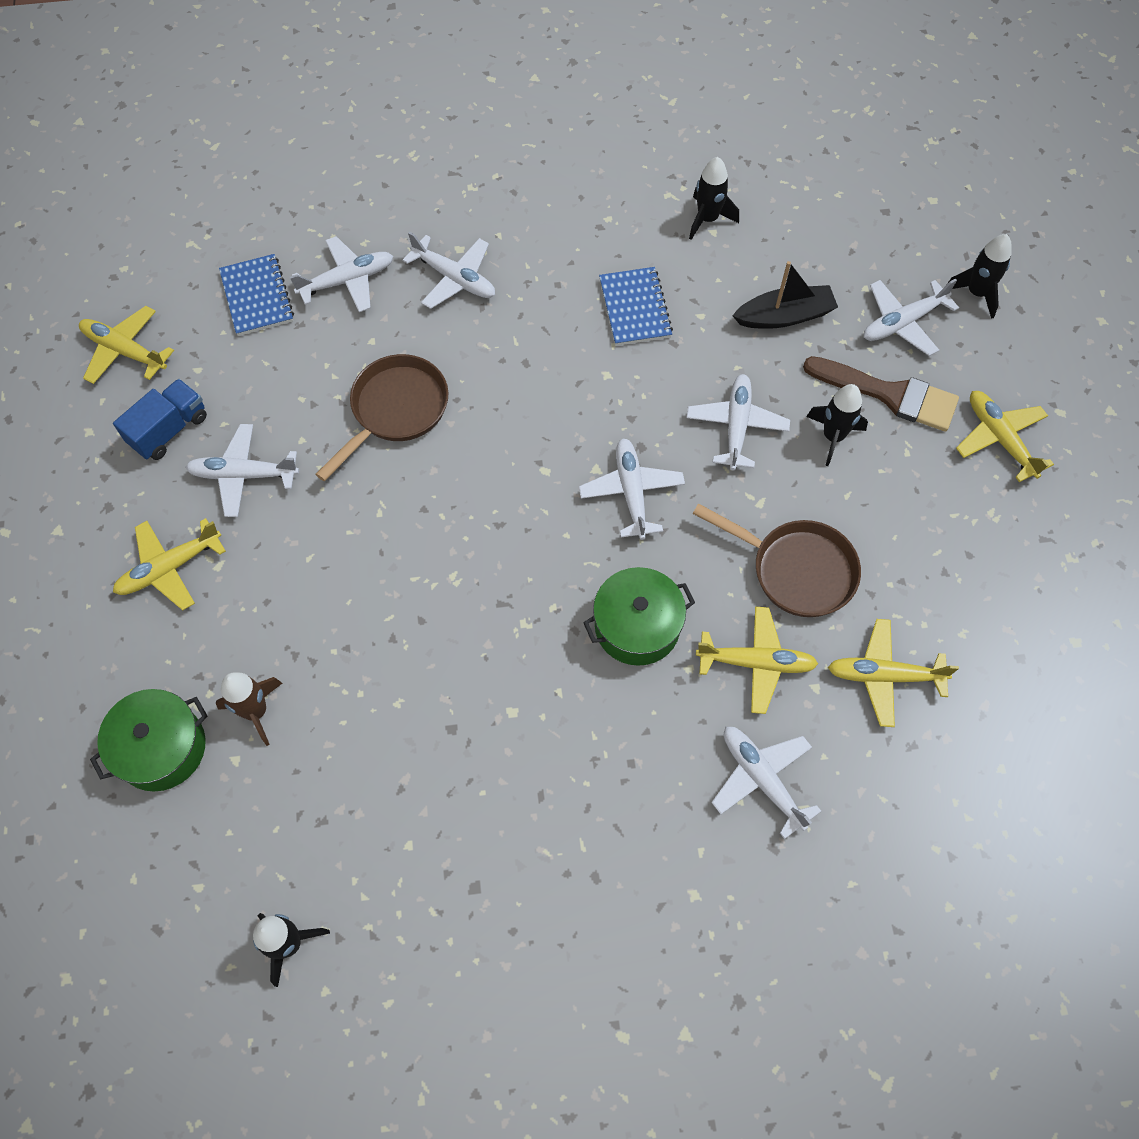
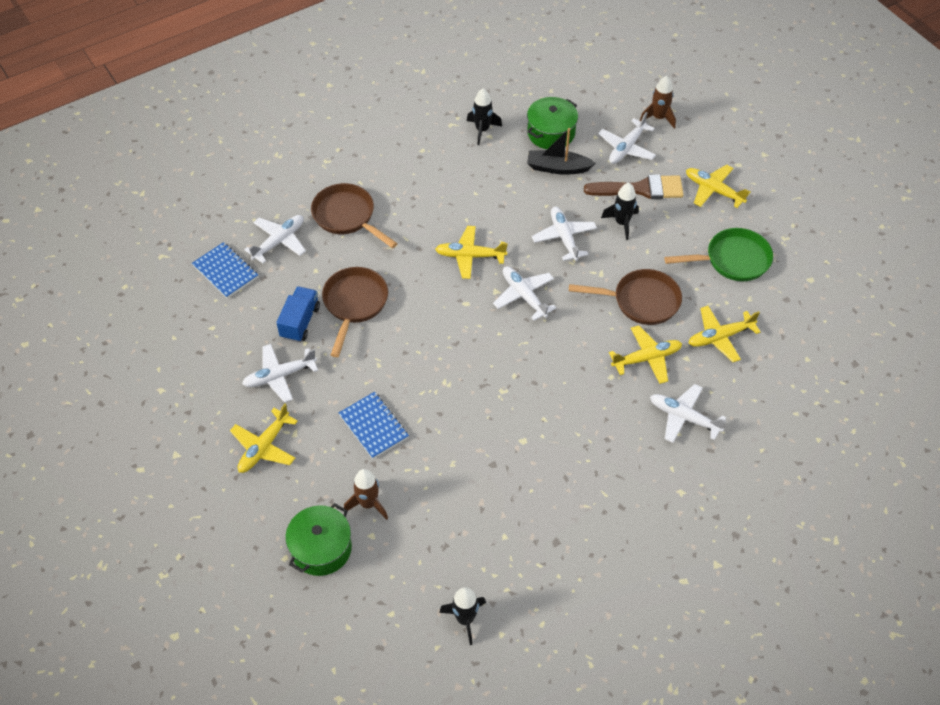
camera: 25 degrees left, 10 degrees down
yellow plane [79,306,174,384] -> yellow plane moved to [435,226,508,279]
blue truck [113,379,207,460] -> blue truck moved to [276,286,320,342]
white plane [402,231,495,309] -> brown pan [311,183,398,248]
green pot [583,567,695,666] -> green pot moved to [527,97,578,149]
blue notebook [599,267,673,346] -> blue notebook moved to [339,392,409,459]
black boat [732,261,838,329] -> black boat turned 135 degrees counterclockwise [527,128,596,175]
black rocket [947,234,1012,319] -> brown rocket [640,76,676,129]
none -> green pan [664,228,773,282]

